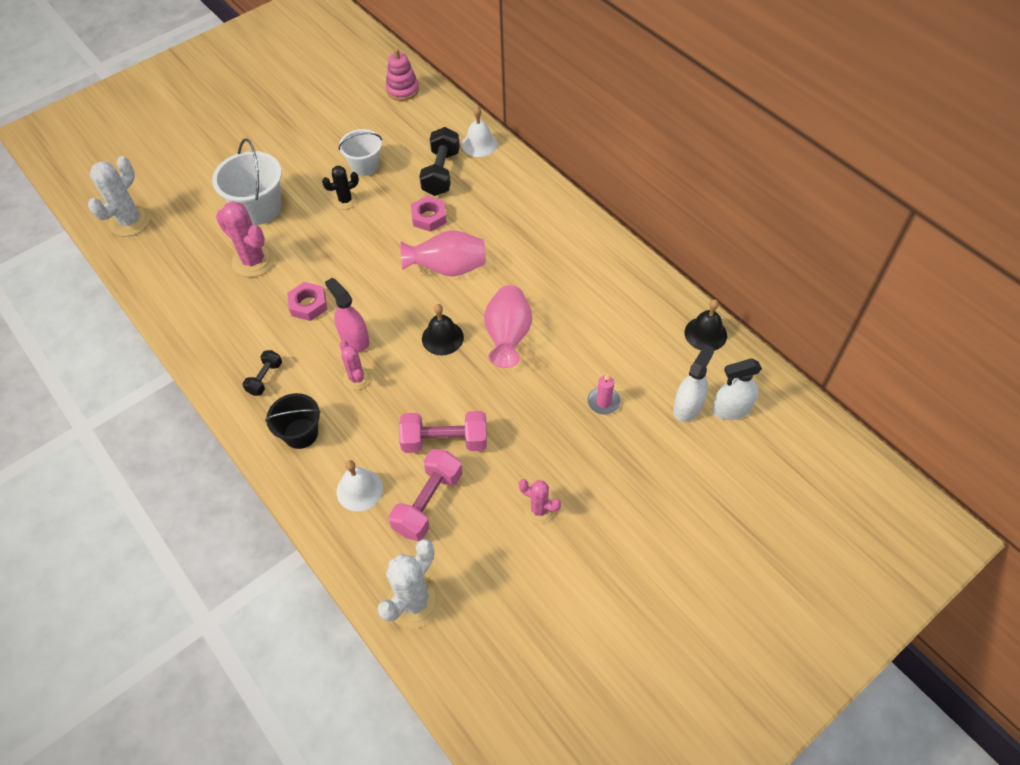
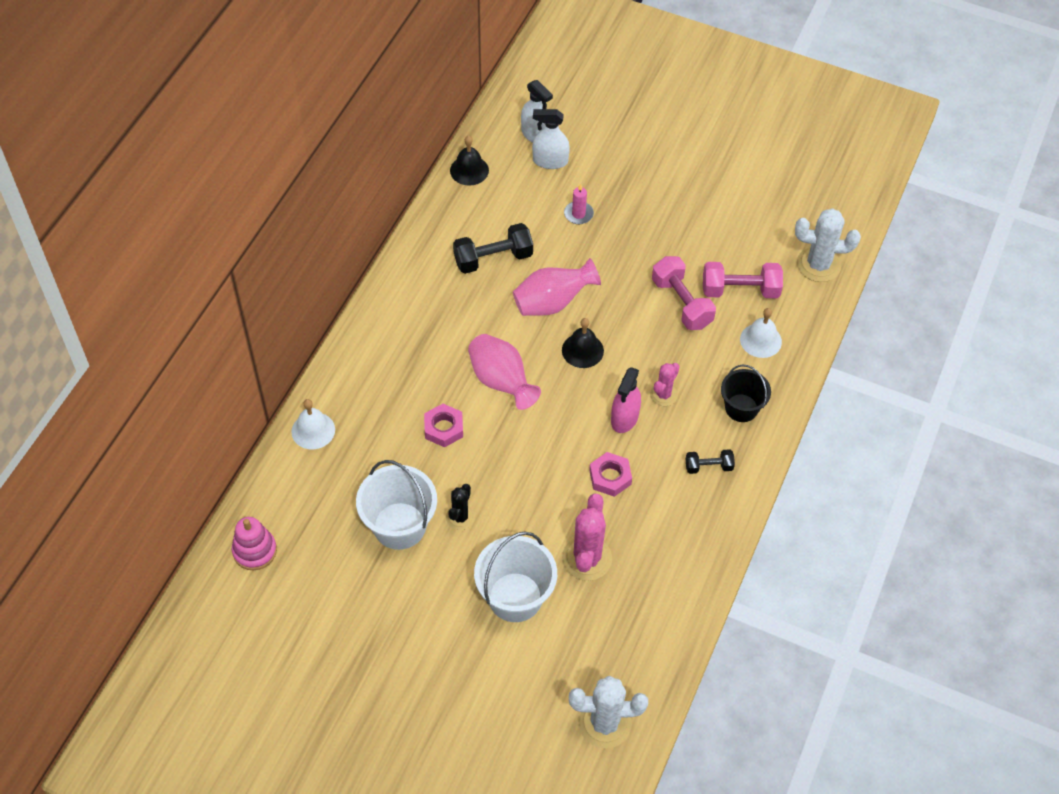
camera: 120 degrees left, 0 degrees up
black cactus [322,166,359,209] -> black cactus turned 75 degrees clockwise [446,484,475,530]
white bucket [339,129,382,176] -> white bucket [356,460,437,550], size x1.52
black dumbbell [419,127,460,196] -> black dumbbell moved to [453,223,533,274]
pink cactus [519,479,561,524] -> none

